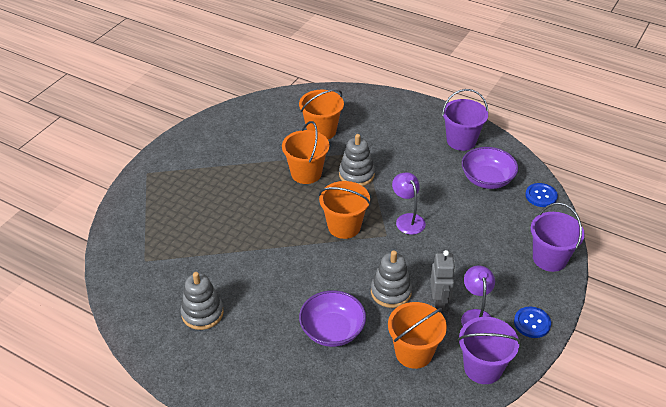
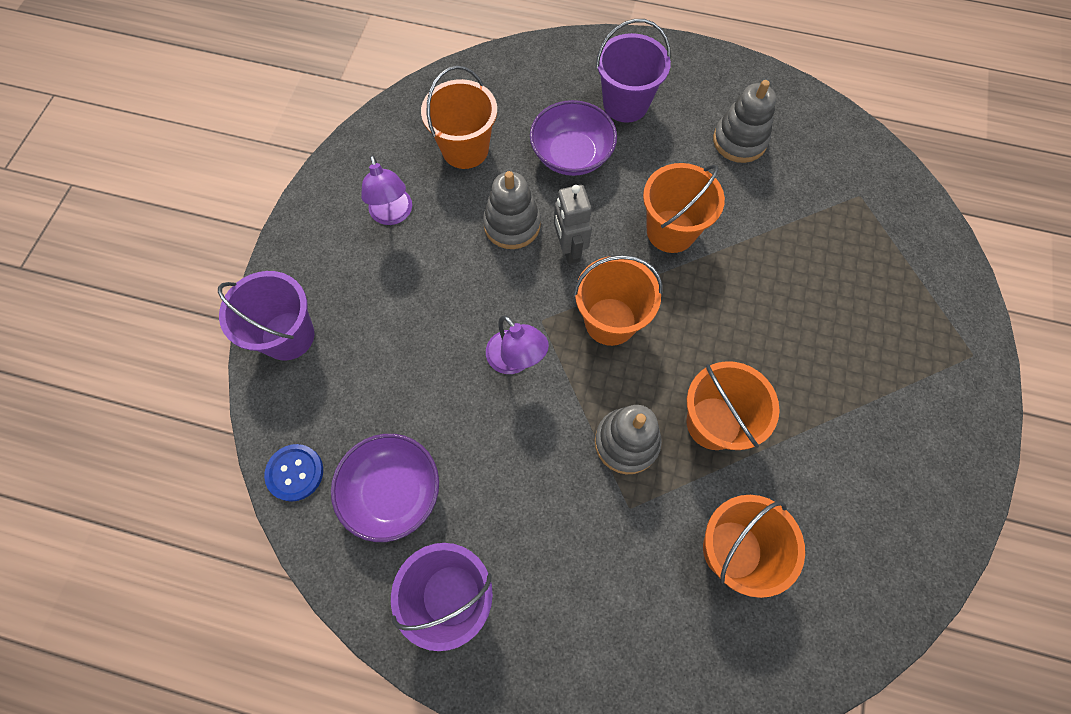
camera: 165 degrees right, 25 degrees up
grey robot [431,250,455,311] -> grey robot moved to [554,185,592,264]
purple bucket [458,317,521,384] -> purple bucket moved to [596,19,671,123]
blue button [514,307,551,338] -> none
none -> orange bucket [643,163,725,253]

